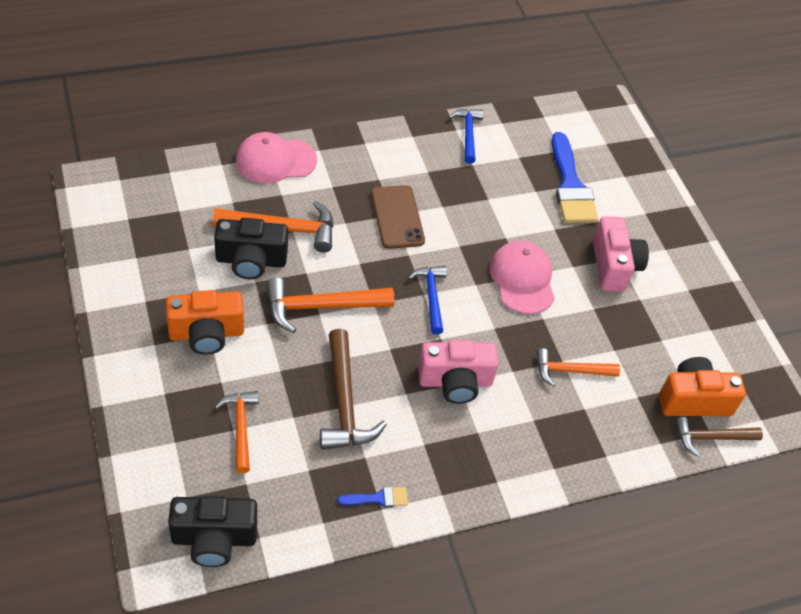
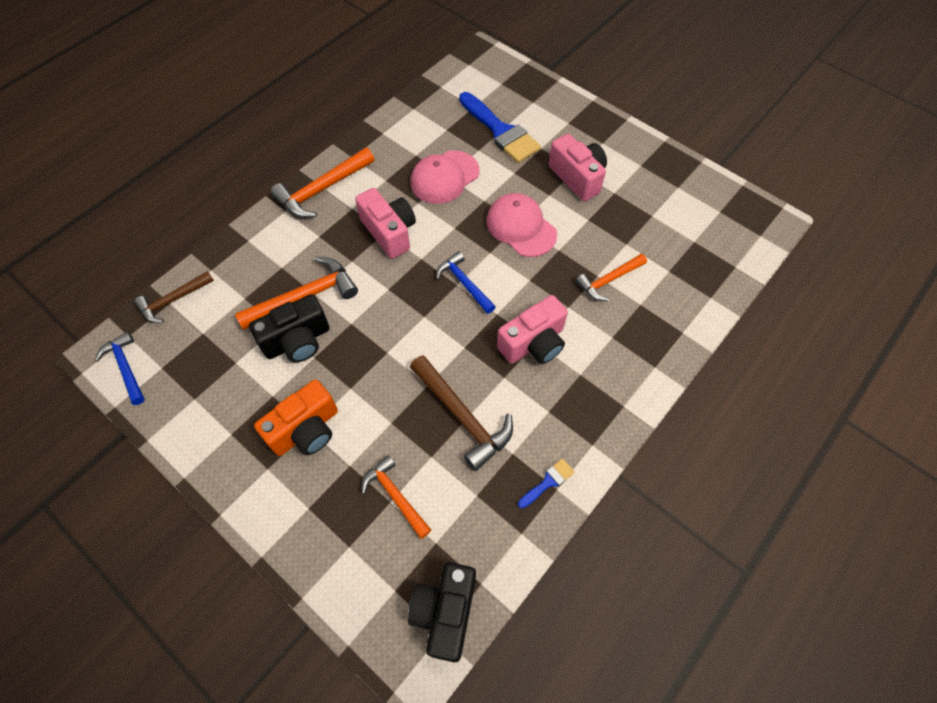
camera: 25 degrees left, 10 degrees up
black camera [168,496,257,567] -> black camera turned 135 degrees clockwise [408,562,476,662]
pink cap [236,132,317,184] -> pink cap moved to [410,150,480,204]
orange hammer [266,277,394,333] -> orange hammer moved to [270,147,374,218]
brown phone [371,185,425,249] -> pink camera [355,188,416,259]
blue hammer [449,109,484,164] -> blue hammer moved to [95,332,145,405]
orange camera [659,357,746,416] -> none
brown hammer [675,417,763,457] -> brown hammer moved to [134,271,214,323]

